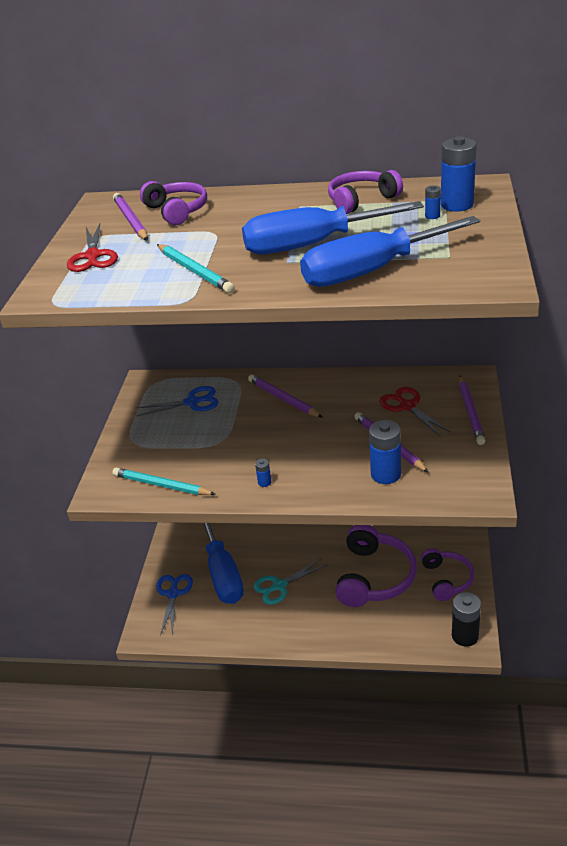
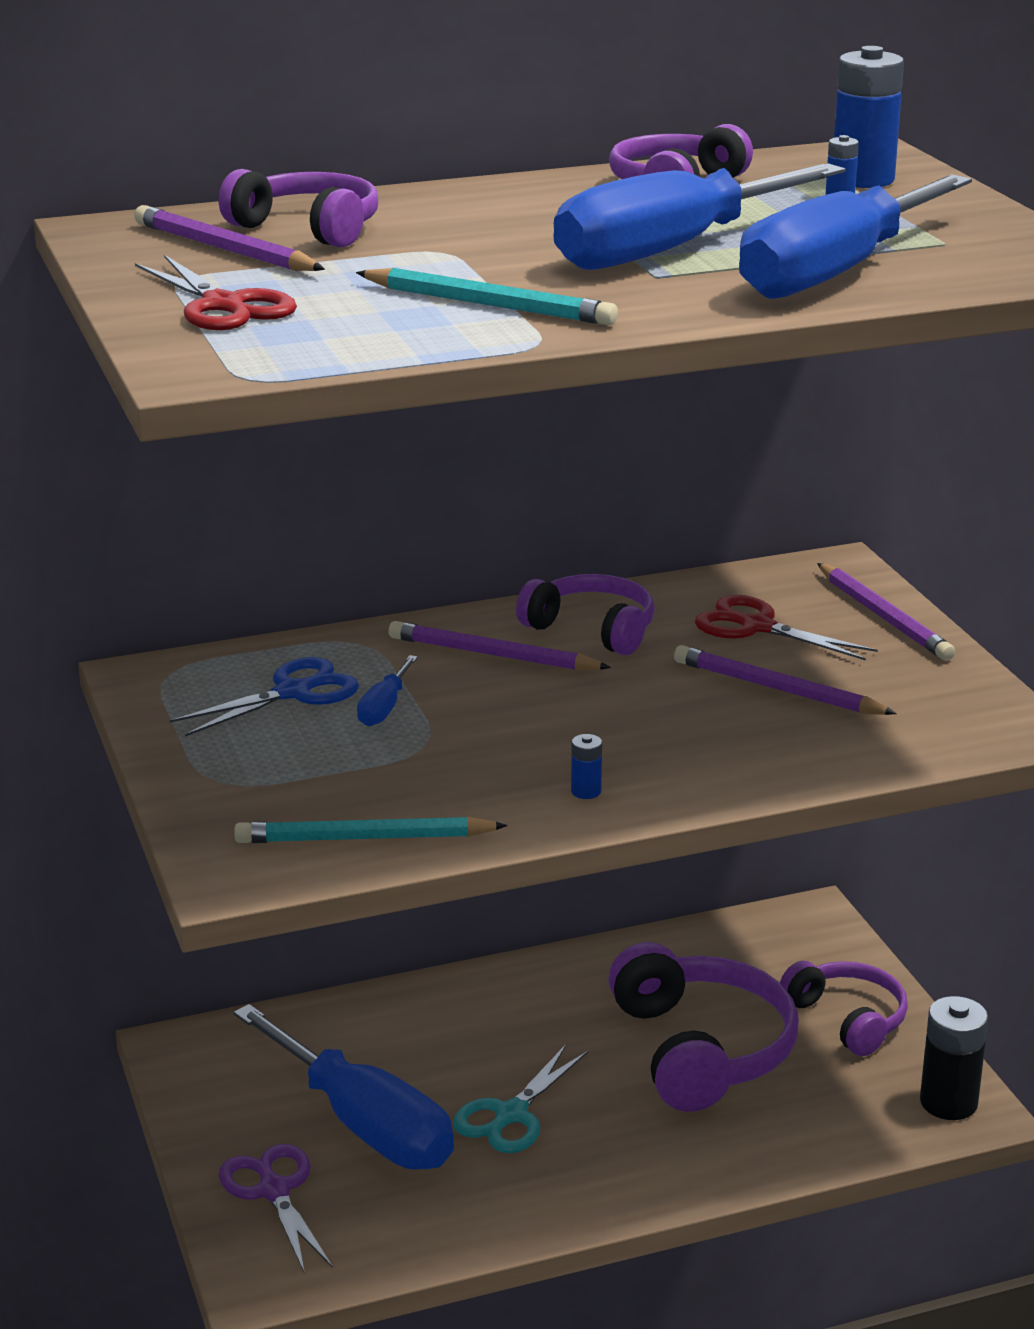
camera: 30 degrees left, 10 degrees down
blue scissors [156,574,193,636] -> purple scissors [219,1144,333,1274]
blue battery [369,420,401,484] -> none
none -> blue screwdriver [357,655,418,726]
none -> purple headphones [516,574,655,655]

